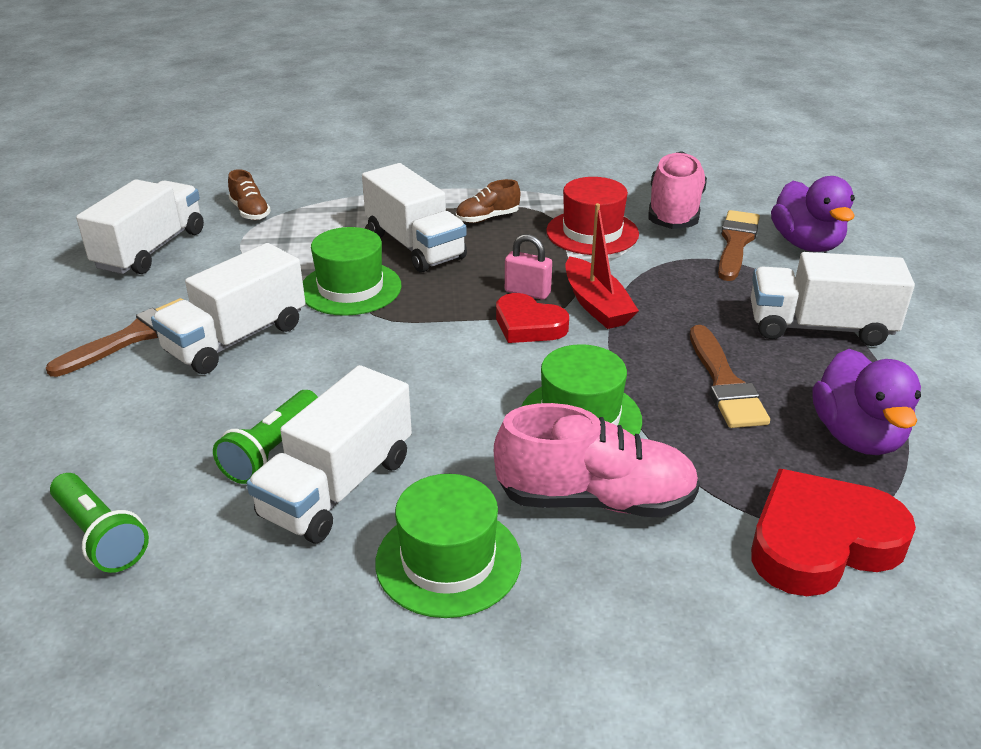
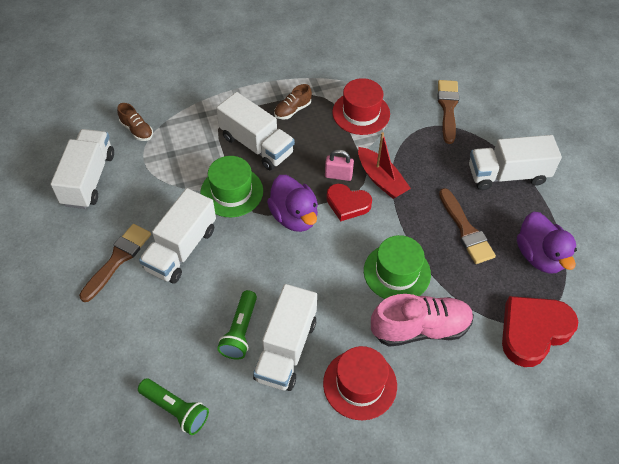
camera: 15 degrees left, 20 degrees up
green hat [375,474,522,618] -> red hat [323,346,397,420]
pink shoe [648,151,707,229] -> none
purple duck [771,176,855,252] -> purple duck moved to [267,175,318,232]

